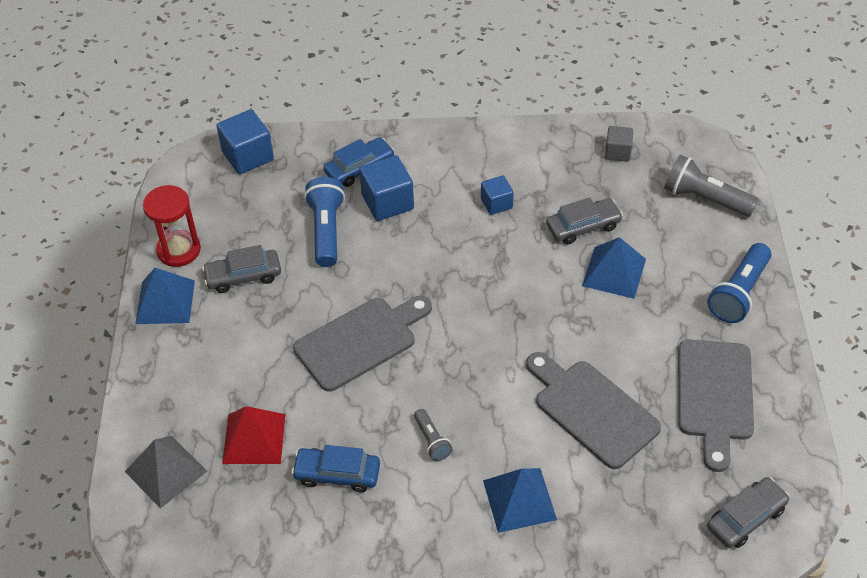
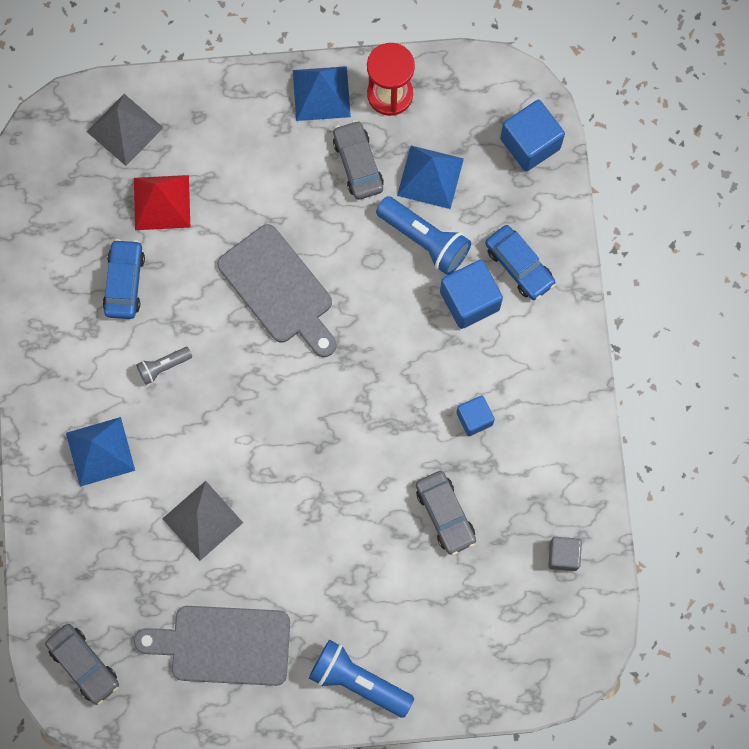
camera: 85 degrees right, 25 degrees up
blue flashlight [304,177,345,267] -> blue flashlight turned 45 degrees clockwise [376,196,471,275]
grey cutting board [526,352,661,469] -> grey pyramid [162,481,243,561]
blue pyramid [582,237,646,299] -> blue pyramid moved to [397,146,464,209]
grey flashlight [664,155,758,217] -> none

